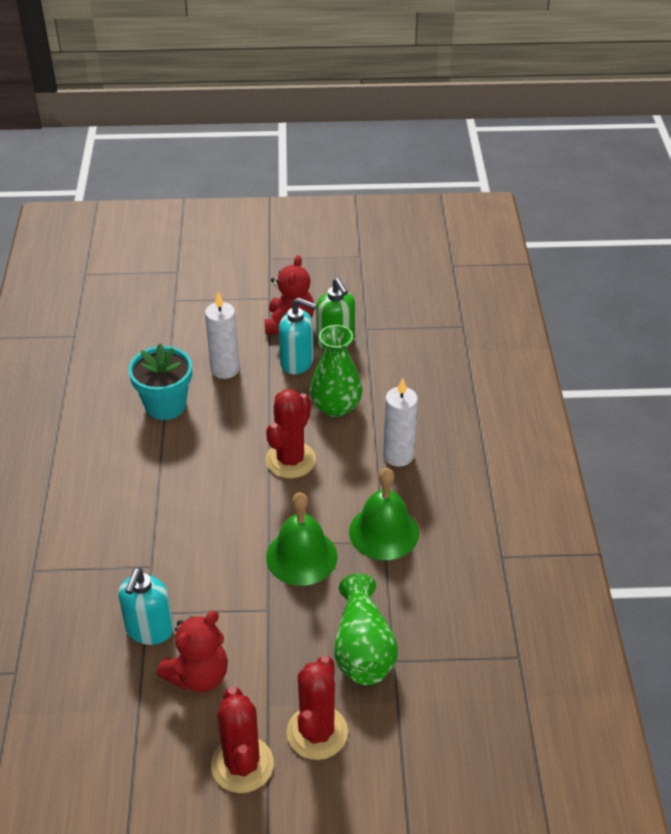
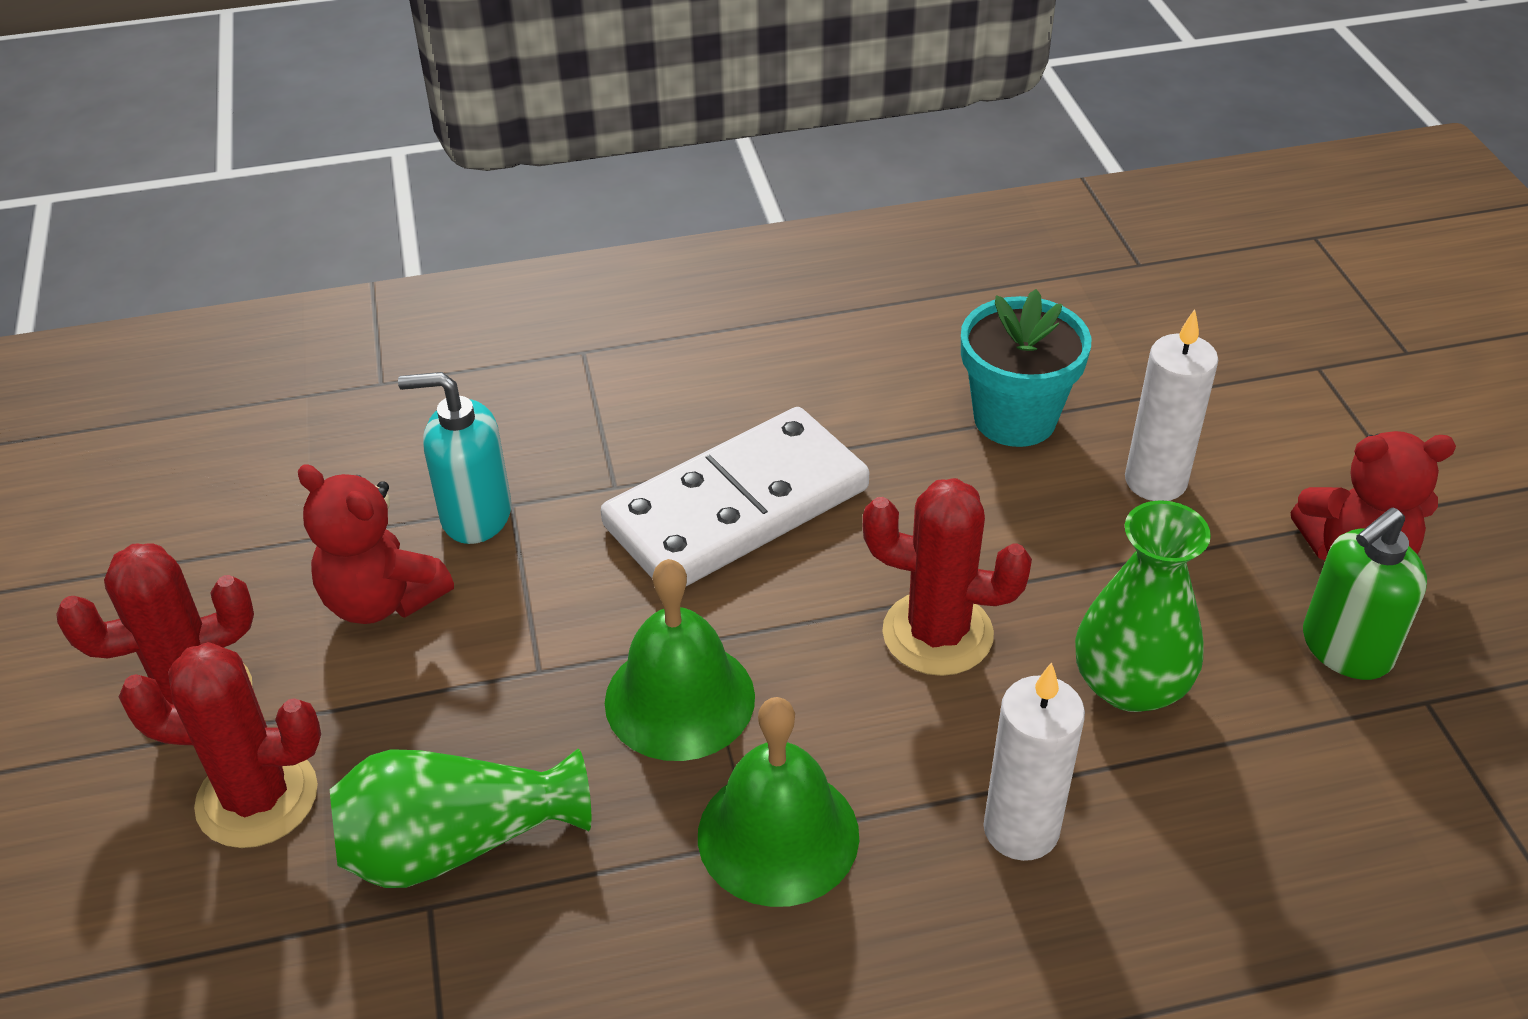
camera: 80 degrees right, 0 degrees up
turquoise soap dispenser [279,297,317,375] -> none
none -> white domino [601,407,869,586]

